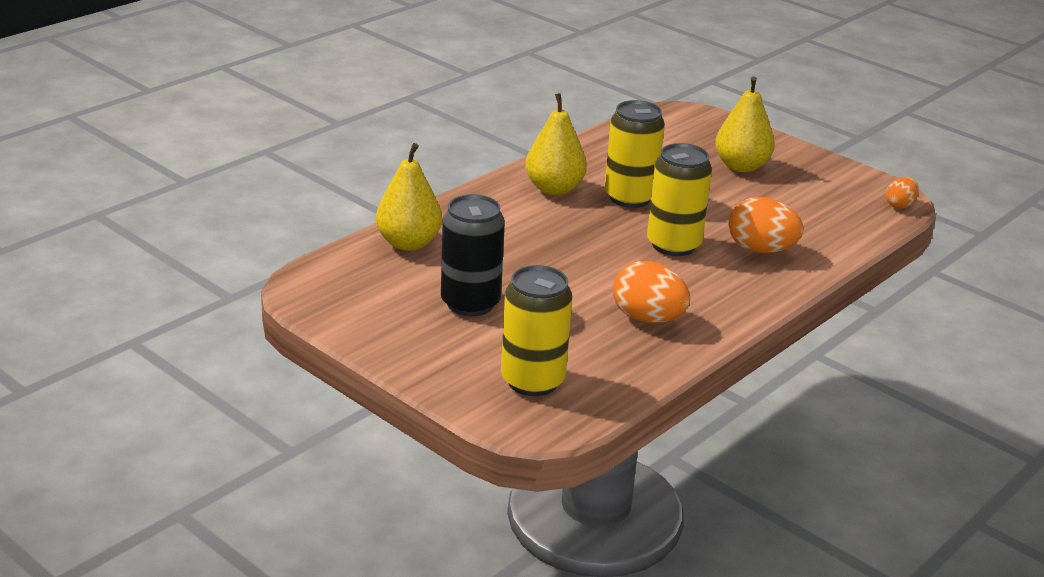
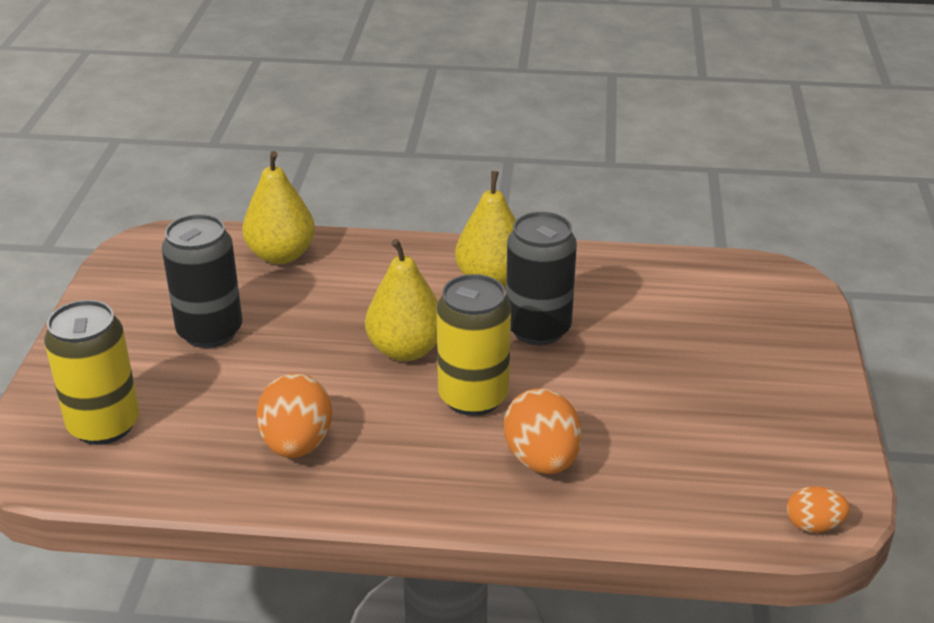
camera: 55 degrees right, 5 degrees up
yellow can [605,100,665,208] -> black can [506,212,577,345]
yellow pear [715,76,775,172] -> yellow pear moved to [365,239,438,361]

